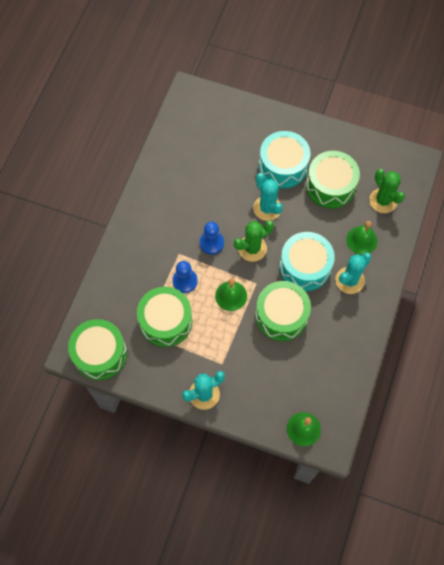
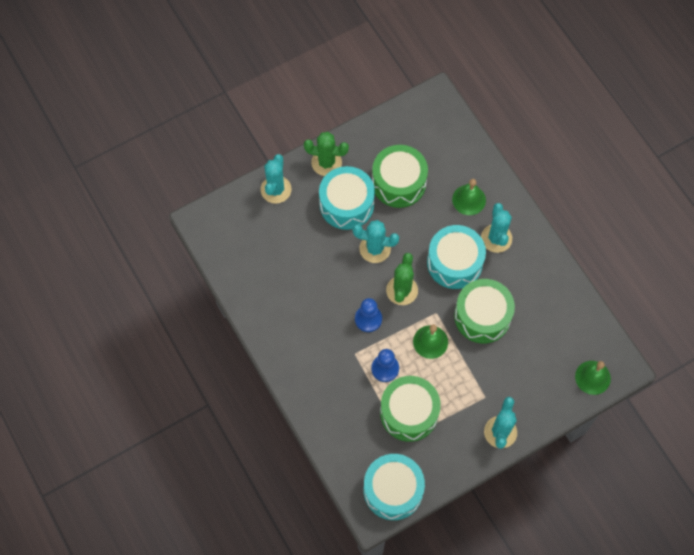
camera: 50 degrees left, 0 degrees up
green drum [68,319,127,380] -> turquoise drum [364,454,425,520]
green cactus [369,169,405,213] -> green cactus moved to [304,132,349,176]
none -> turquoise cactus [261,154,292,204]

